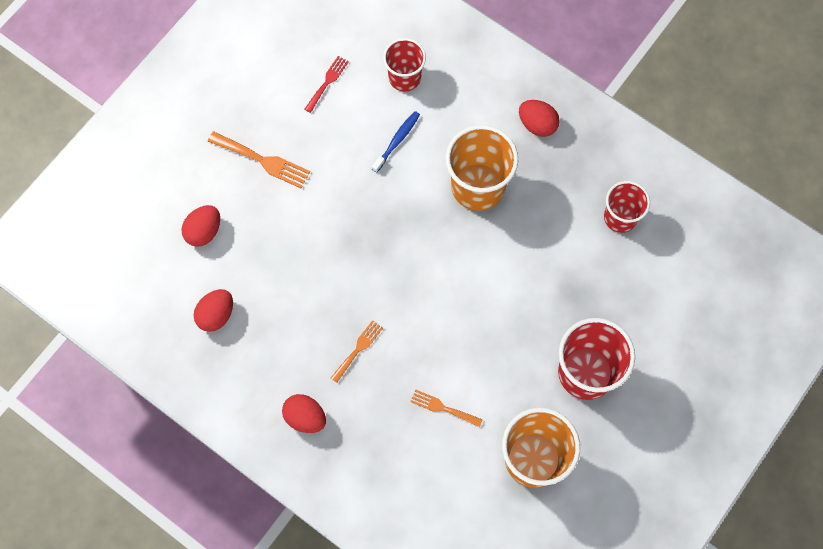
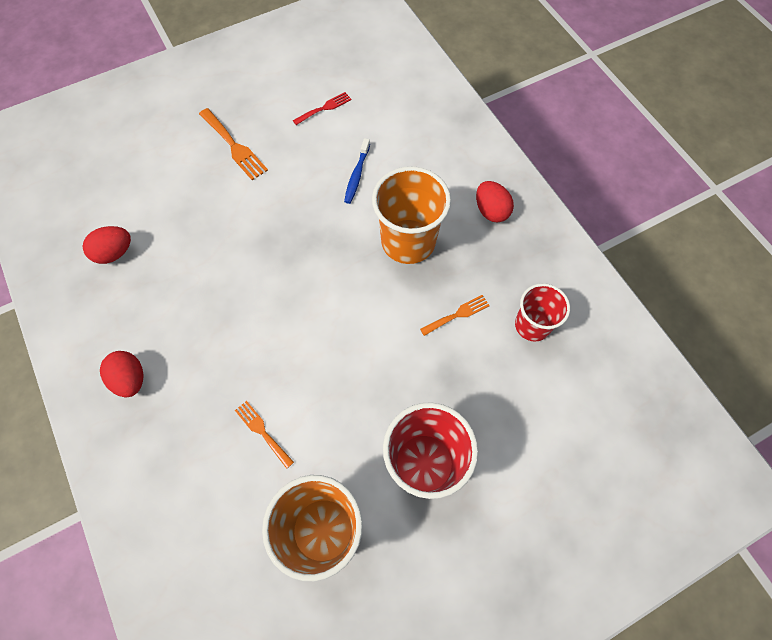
camera: 25 degrees right, 5 degrees down
red egg [181,205,220,247] -> none
orange fork [331,320,383,383] -> orange fork moved to [420,295,490,336]
blue toothbrush [372,111,420,173] -> blue toothbrush turned 135 degrees clockwise [344,138,370,204]
red cup [383,38,426,92] -> none

